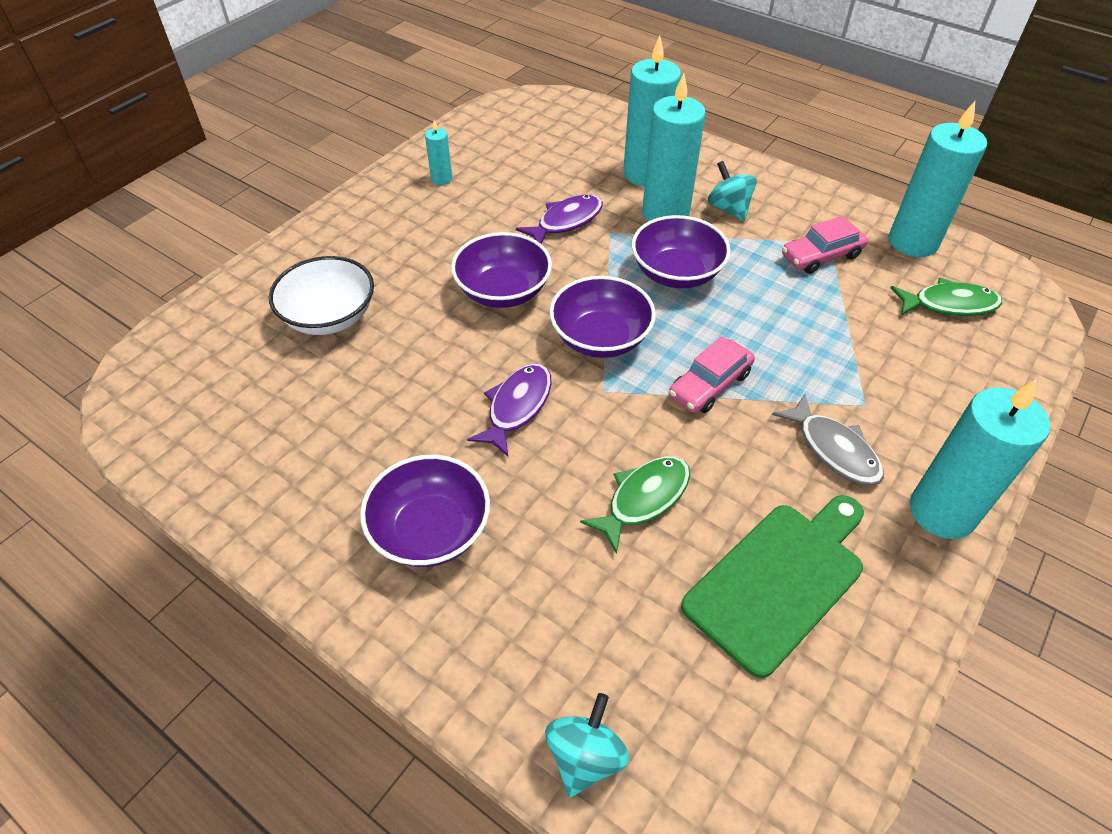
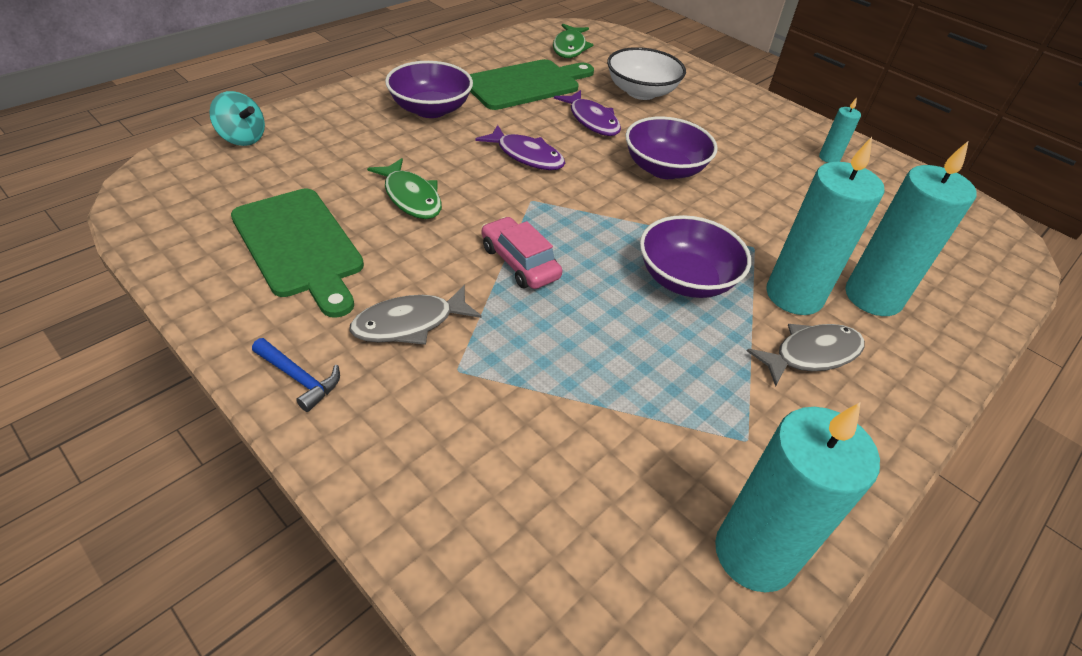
camera: 95 degrees right, 5 degrees down
purple fish [516,195,603,244] -> purple fish moved to [554,90,621,136]
purple bowl [549,276,656,358] -> none
turquoise spinning top [708,161,757,221] -> grey fish [747,324,865,387]
pink car [782,216,868,274] -> none
green fish [891,278,1002,316] -> green fish moved to [553,24,594,58]
turquoise candle [910,379,1050,539] -> blue hammer [252,338,340,412]
none -> green cutting board [469,59,594,110]

